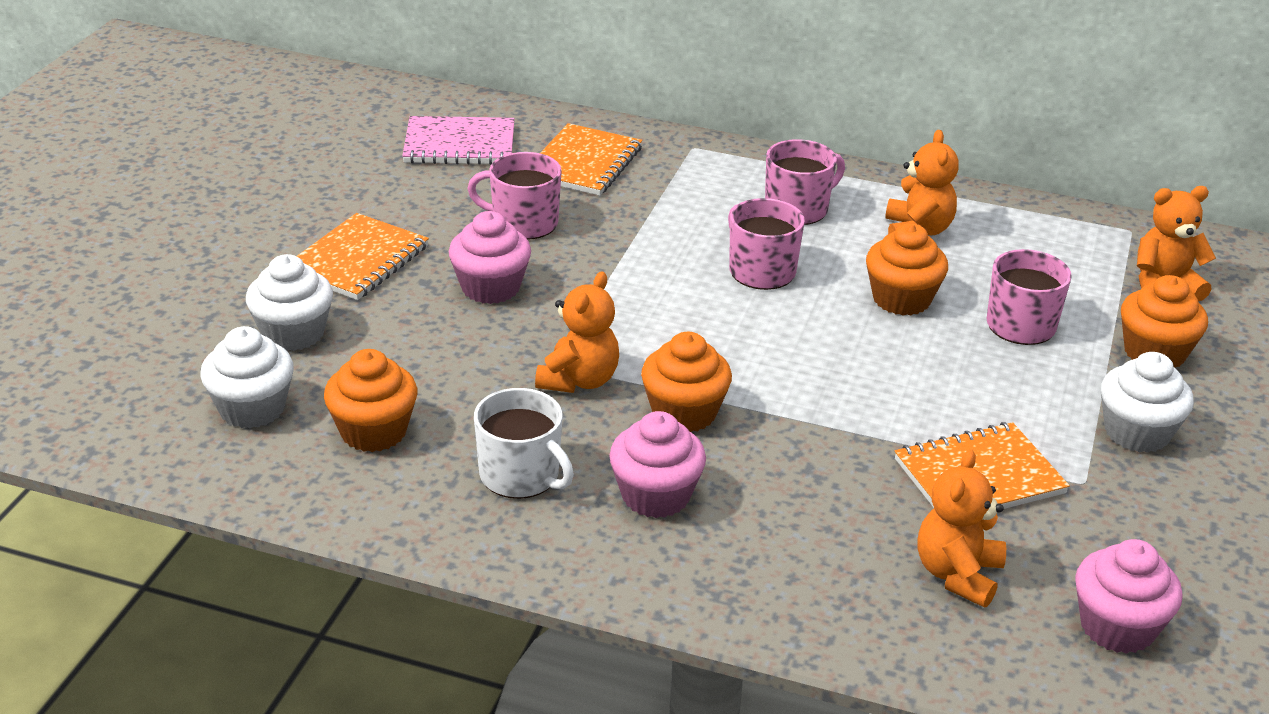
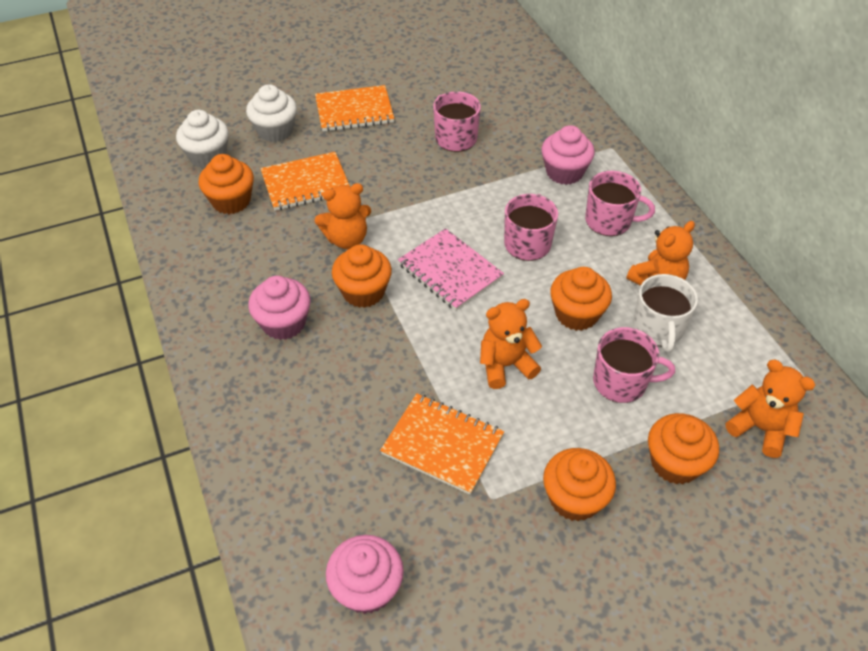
camera: 50 degrees right, 15 degrees up
pink notebook [402,116,515,165] -> pink notebook moved to [398,228,504,311]
pink cupcake [449,211,531,304] -> pink cupcake moved to [541,125,595,185]
white mug [474,388,574,499] -> white mug moved to [633,274,698,353]
orange notebook [540,123,642,196] -> orange notebook moved to [260,152,350,211]
orange teddy bear [918,449,1006,607] -> orange teddy bear moved to [480,299,542,389]
white cupcake [1101,352,1194,453] -> orange cupcake [543,448,616,521]

